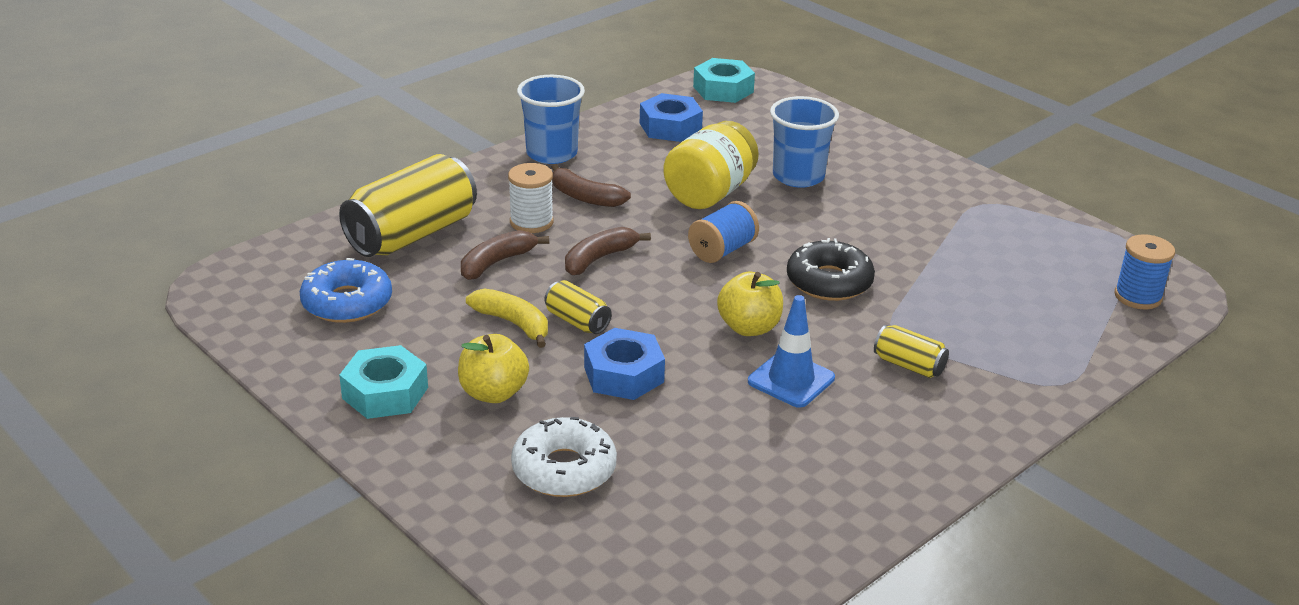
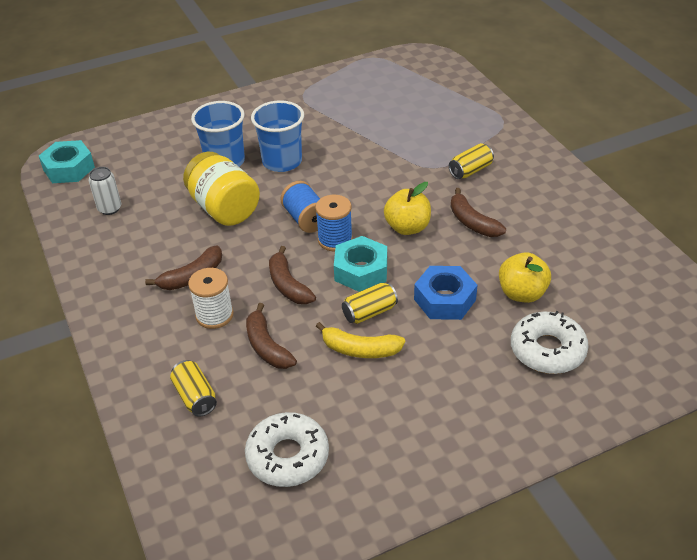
camera: 70 degrees left, 10 degrees up
blue donut [300,258,392,323] -> white donut [245,412,329,487]
yellow can [339,154,477,257] -> yellow can [170,360,217,417], size x0.47
turquoise nut [339,345,428,419] -> turquoise nut moved to [334,236,387,292]
yellow apple [458,334,529,403] -> yellow apple moved to [499,252,551,303]
yellow banana [466,288,548,348] -> yellow banana turned 135 degrees counterclockwise [316,322,405,358]
blue cup [517,75,585,164] -> blue cup moved to [251,100,304,172]
blue nut [640,93,703,142] -> white can [89,167,121,215]
blue traffic cone [748,295,835,408] -> brown banana [451,188,506,237]
black donut [787,238,875,301] -> none
blue spool [1115,234,1175,310] -> blue spool moved to [315,195,353,251]

